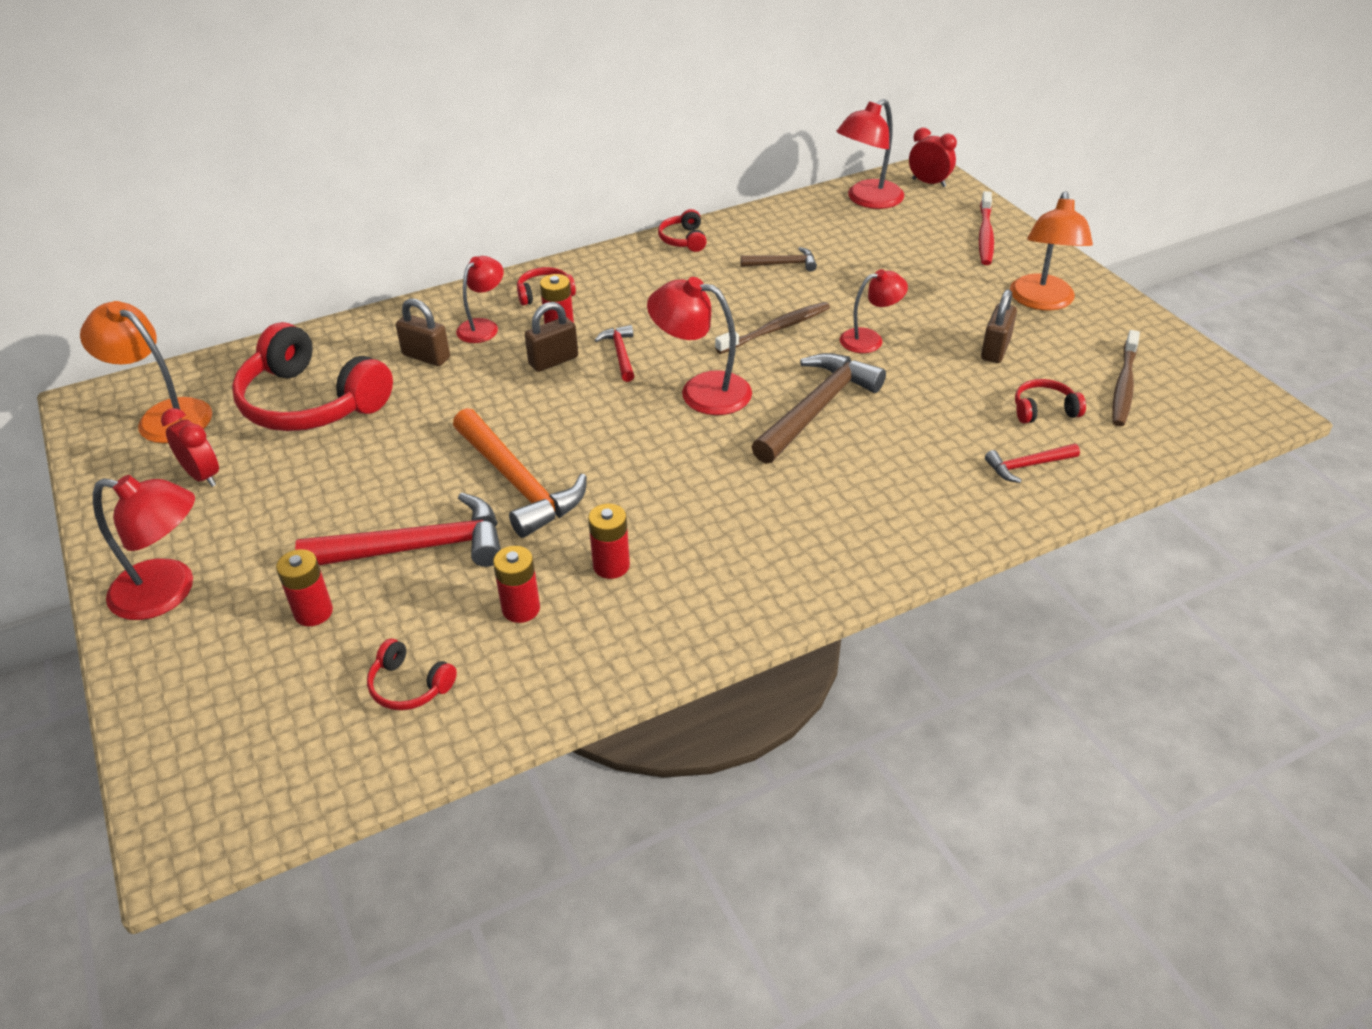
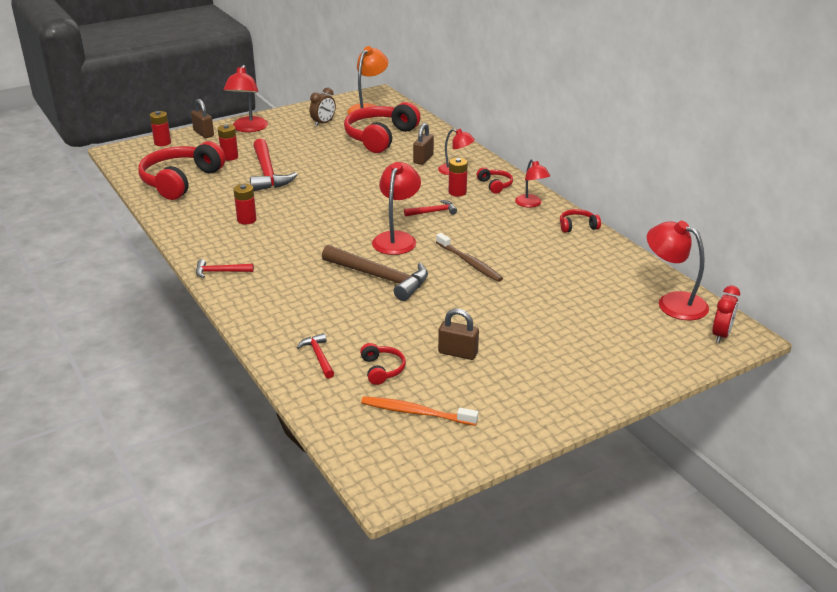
camera: 85 degrees right, 10 degrees down
red clock [161,408,219,487] -> brown clock [310,88,336,126]
red headphones [367,639,457,710] -> red headphones [138,141,225,200], size x2.27
orange hammer [453,408,587,538] -> none
red battery [493,546,540,623] -> red battery moved to [150,111,171,146]
brown padlock [525,302,578,372] -> brown padlock moved to [191,99,214,138]
brown hammer [740,247,817,271] -> none
red lamp [840,269,908,353] -> red lamp moved to [515,159,550,208]
red toothbrush [979,191,994,265] -> none
orange lamp [1010,192,1093,311] -> none
brown toothbrush [1112,330,1140,426] -> orange toothbrush [361,396,478,426]
none -> red hammer [196,259,254,278]

